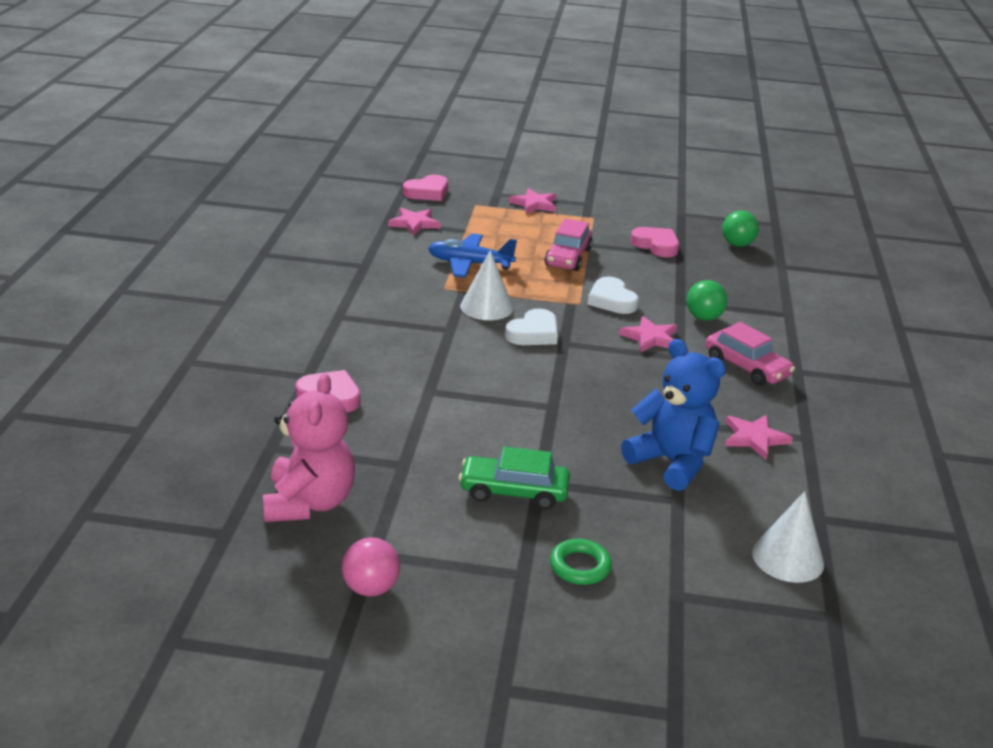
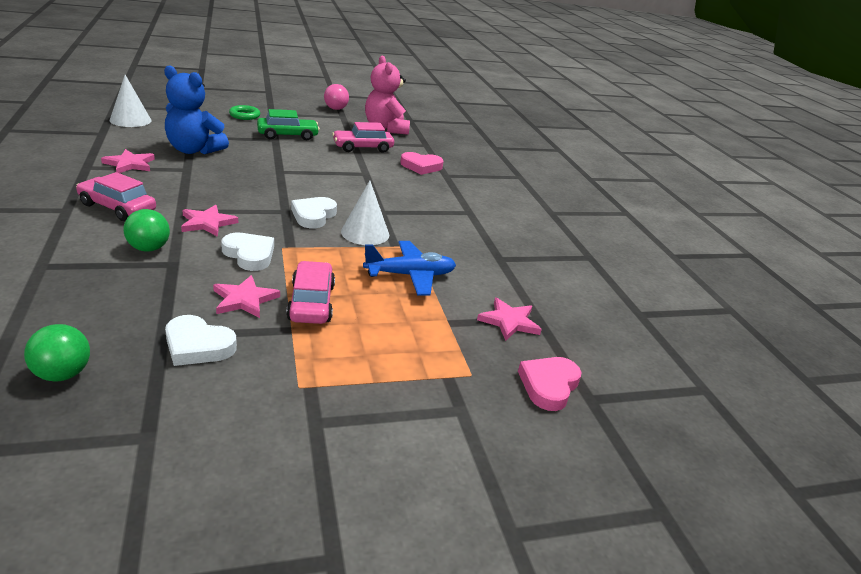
camera: 155 degrees right, 0 degrees up
pink star [508,188,556,214] -> pink star moved to [213,275,280,318]
pink heart [630,227,679,257] -> white heart [165,315,237,366]
none -> pink car [332,122,394,153]

